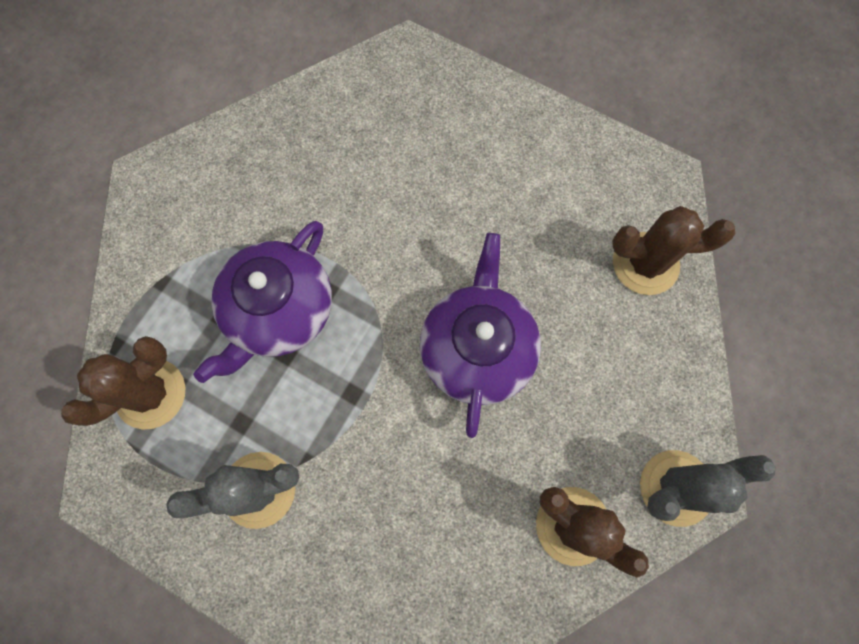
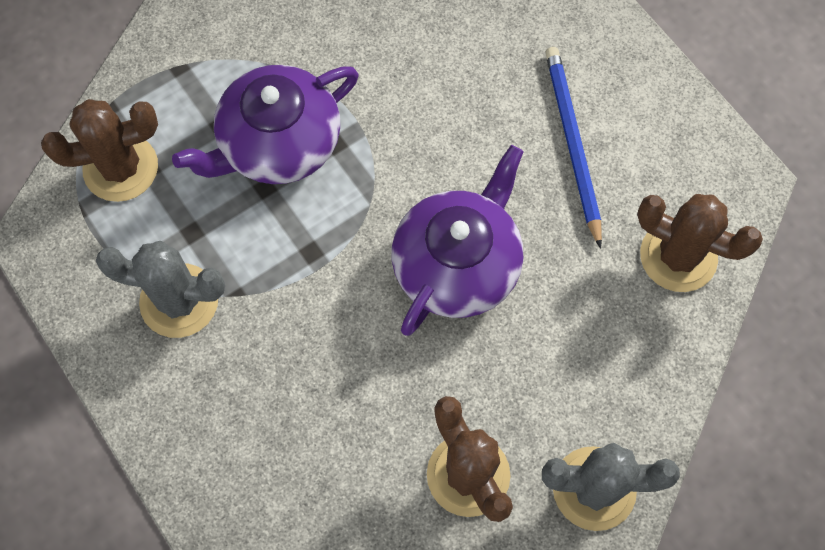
camera: 25 degrees right, 5 degrees down
none -> blue pencil [545,47,602,249]

